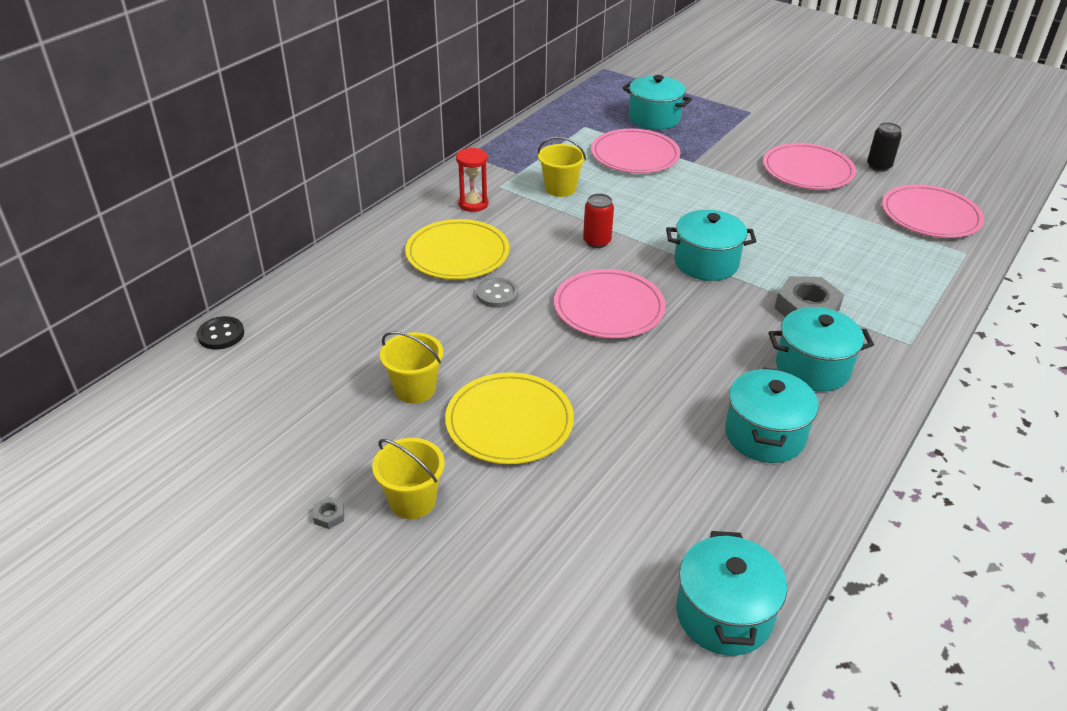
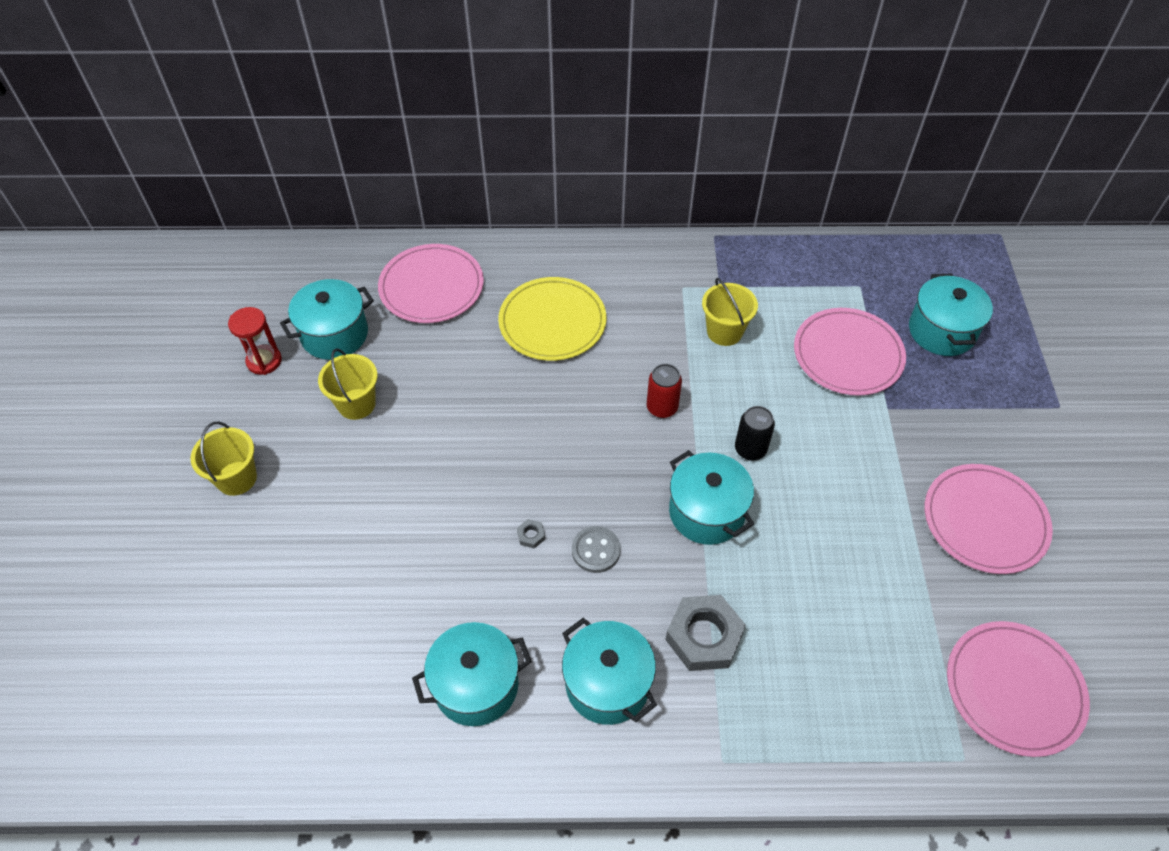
camera: 55 degrees right, 15 degrees up
black button [197,316,244,350] -> none
grey nut [313,497,344,529] -> grey nut moved to [517,519,545,549]
yellow plate [445,372,574,464] -> none
red hourglass [456,148,488,212] -> red hourglass moved to [228,307,282,375]
grey button [476,278,519,308] -> grey button moved to [572,526,621,573]
pink plate [554,269,666,338] -> pink plate moved to [378,244,484,323]
turquoise pot [676,531,787,656] -> turquoise pot moved to [280,279,374,360]
black can [867,122,902,172] -> black can moved to [735,406,775,461]

